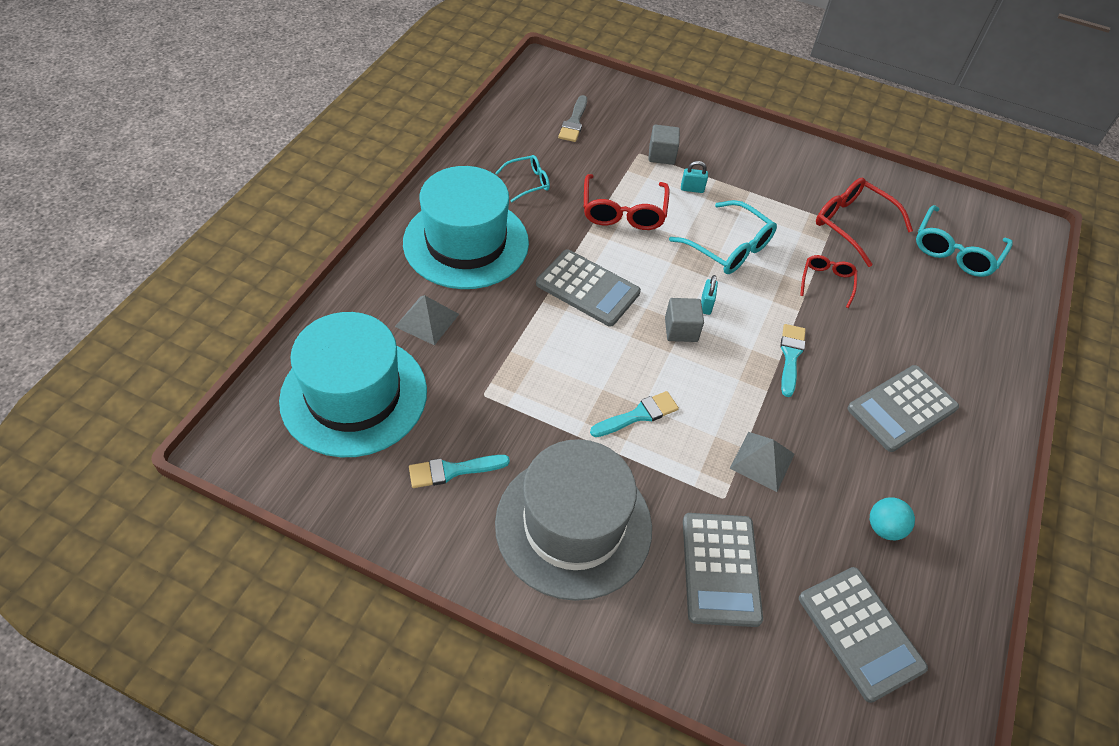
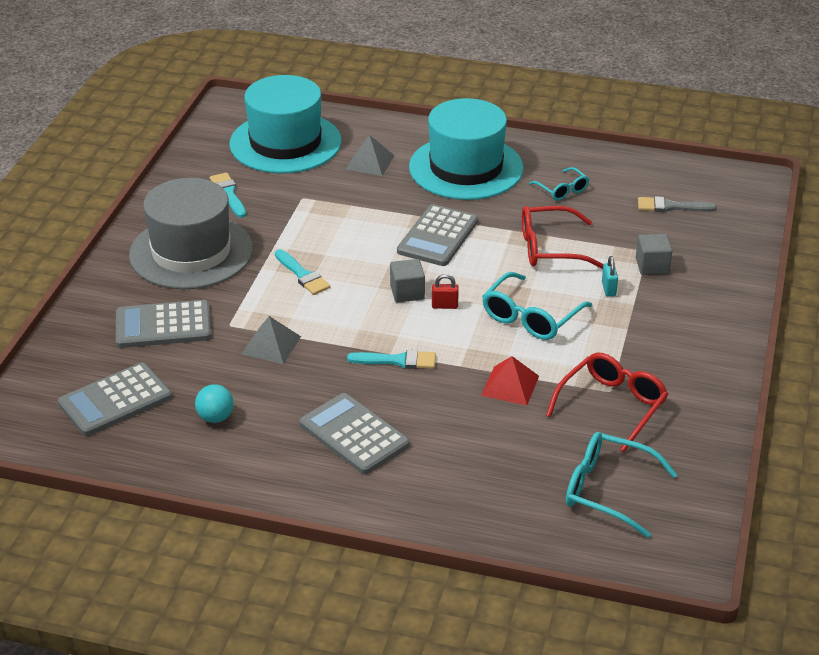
camera: 85 degrees right, 15 degrees down
turquoise padlock [701,275,718,315] -> red padlock [432,274,459,309]
red glasses [800,255,857,308] -> red pyramid [481,356,539,406]

